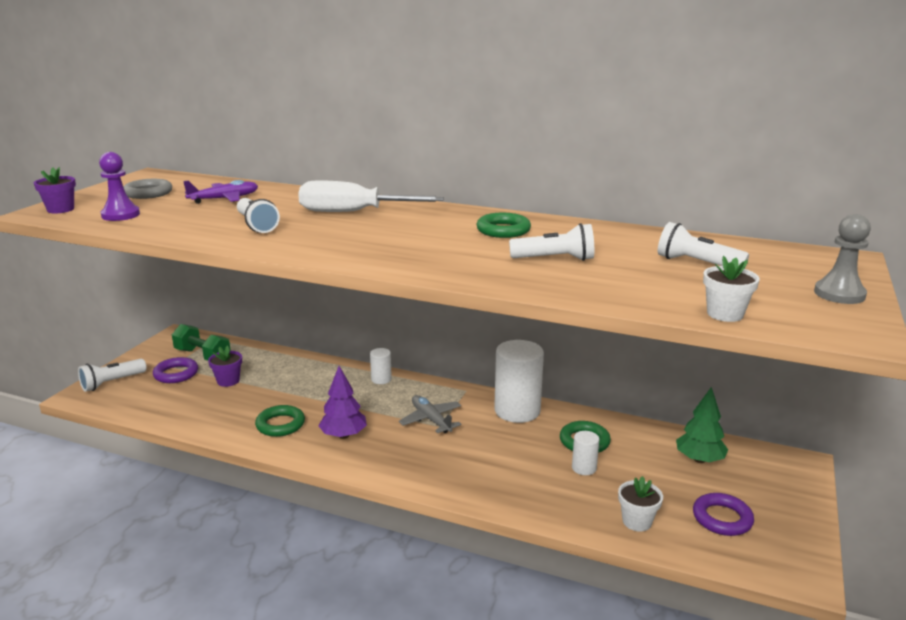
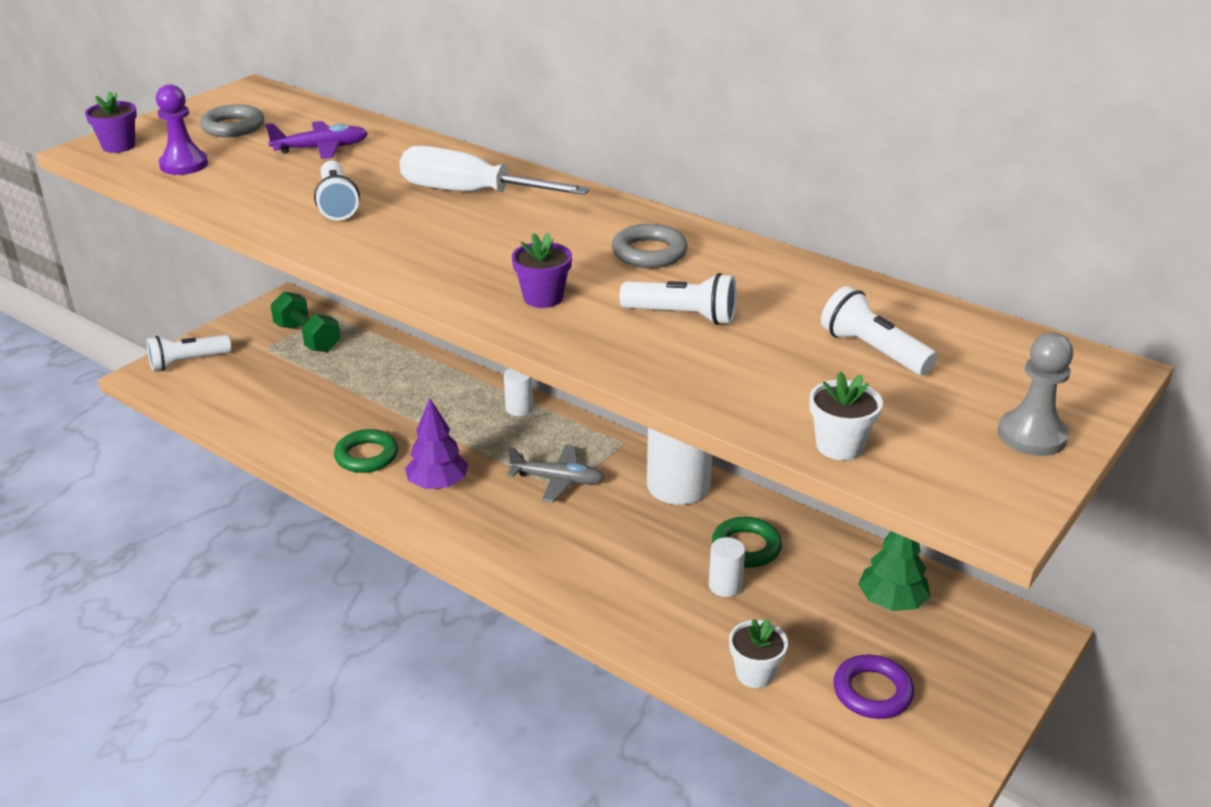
camera: 15 degrees right, 10 degrees up
purple ring [153,357,198,383] -> none
purple flower pot [208,345,242,387] -> purple flower pot moved to [512,233,572,308]
grey plane [399,395,461,433] -> grey plane turned 120 degrees clockwise [507,445,604,502]
green ring [476,213,531,238] -> grey ring [612,224,688,268]

